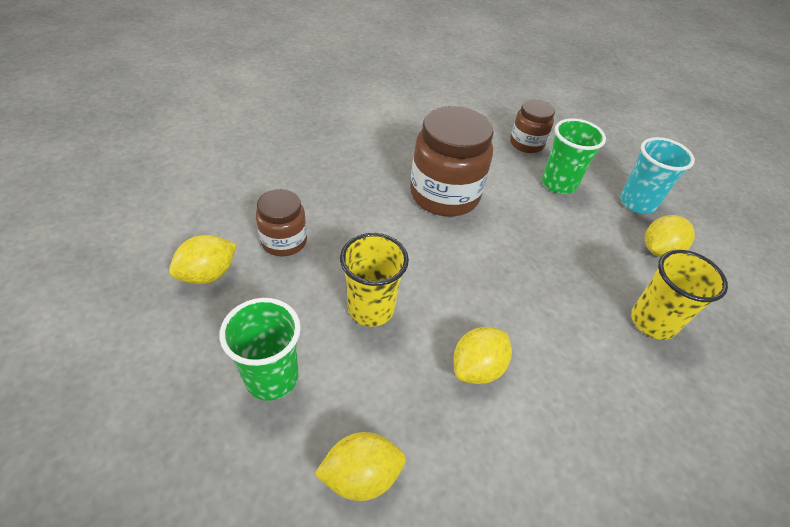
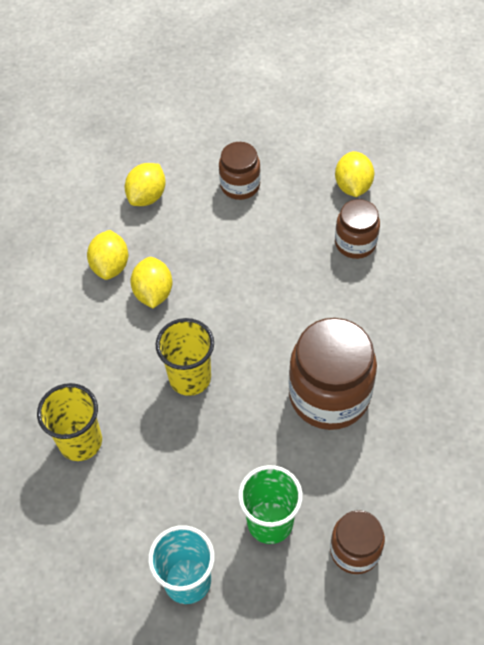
camera: 135 degrees right, 10 degrees up
green cup [219,298,301,401] -> brown jar [219,142,261,200]
yellow cup [340,233,409,327] -> yellow cup moved to [156,318,214,396]
yellow lemon [645,215,695,257] -> yellow lemon moved to [87,230,128,280]

